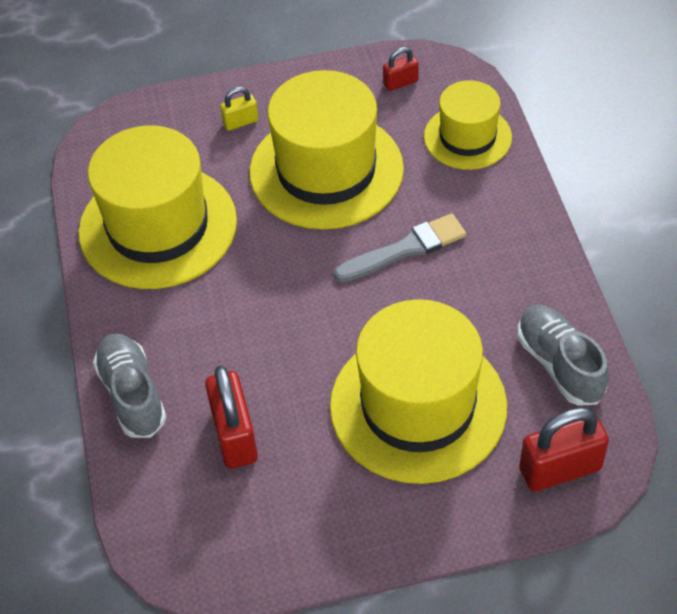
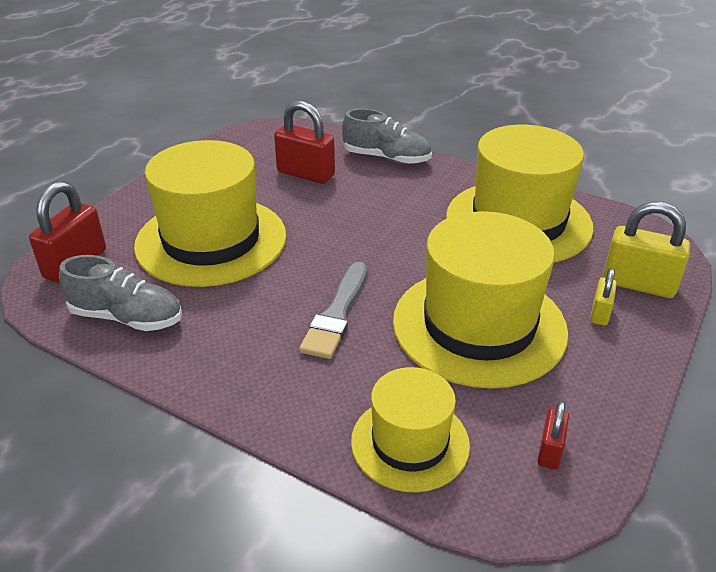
camera: 130 degrees right, 15 degrees down
none -> yellow padlock [603,202,690,298]

